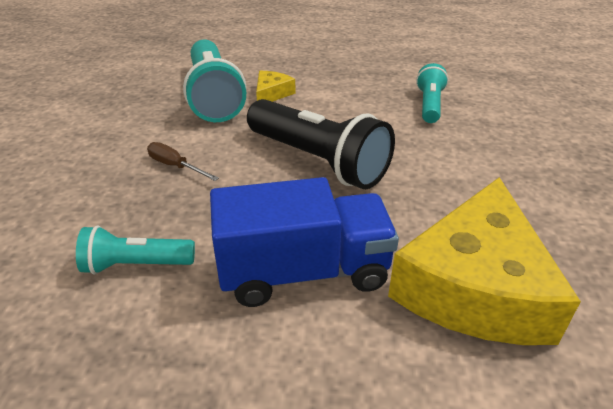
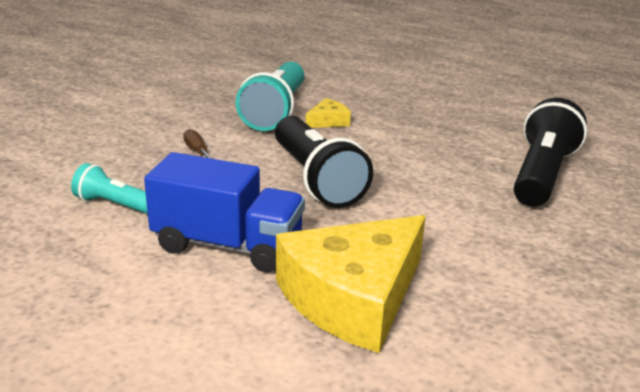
camera: 25 degrees right, 10 degrees down
turquoise flashlight [416,63,448,123] -> none
none -> black flashlight [514,98,587,207]

